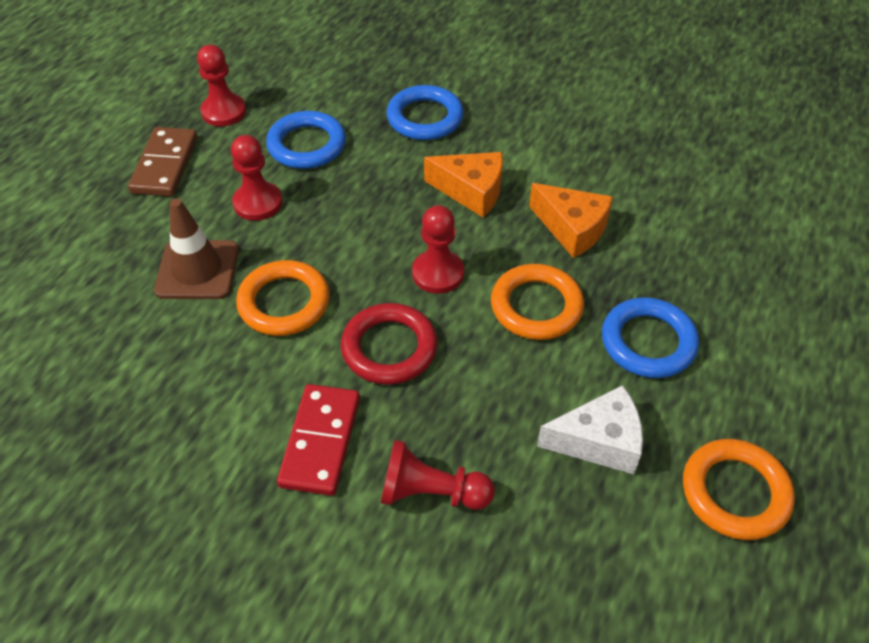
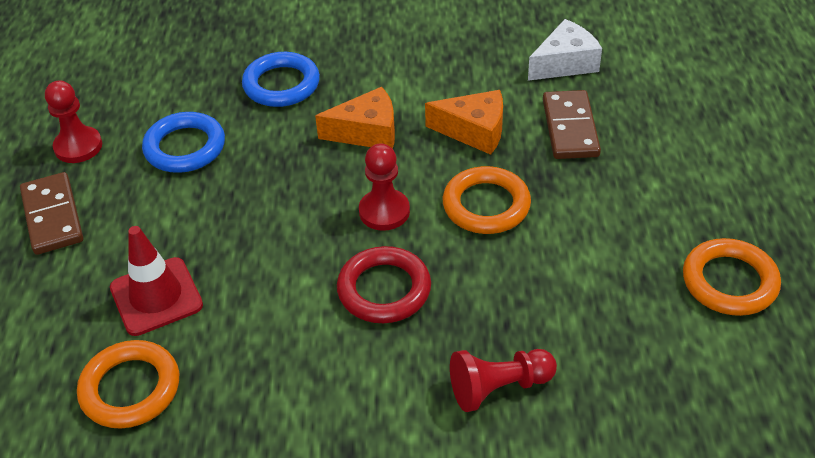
camera: 25 degrees left, 5 degrees down
brown traffic cone [154,198,239,299] -> red traffic cone [110,226,203,336]
red pawn [231,135,282,221] -> none
orange ring [236,260,330,336] -> orange ring moved to [77,340,179,428]
red domino [277,384,360,496] -> none
white cheese [537,385,643,474] -> white cheese moved to [528,19,602,81]
blue ring [602,297,699,378] -> none
none -> brown domino [543,90,601,159]

